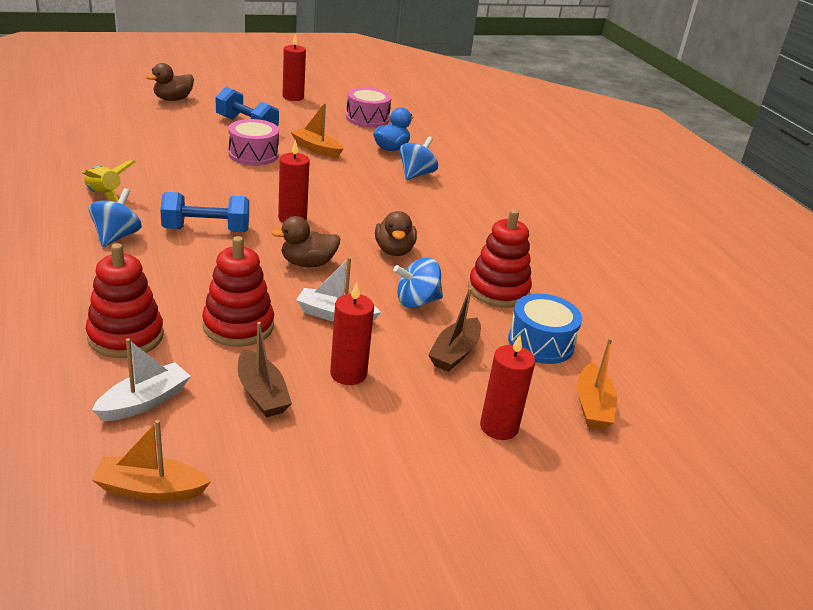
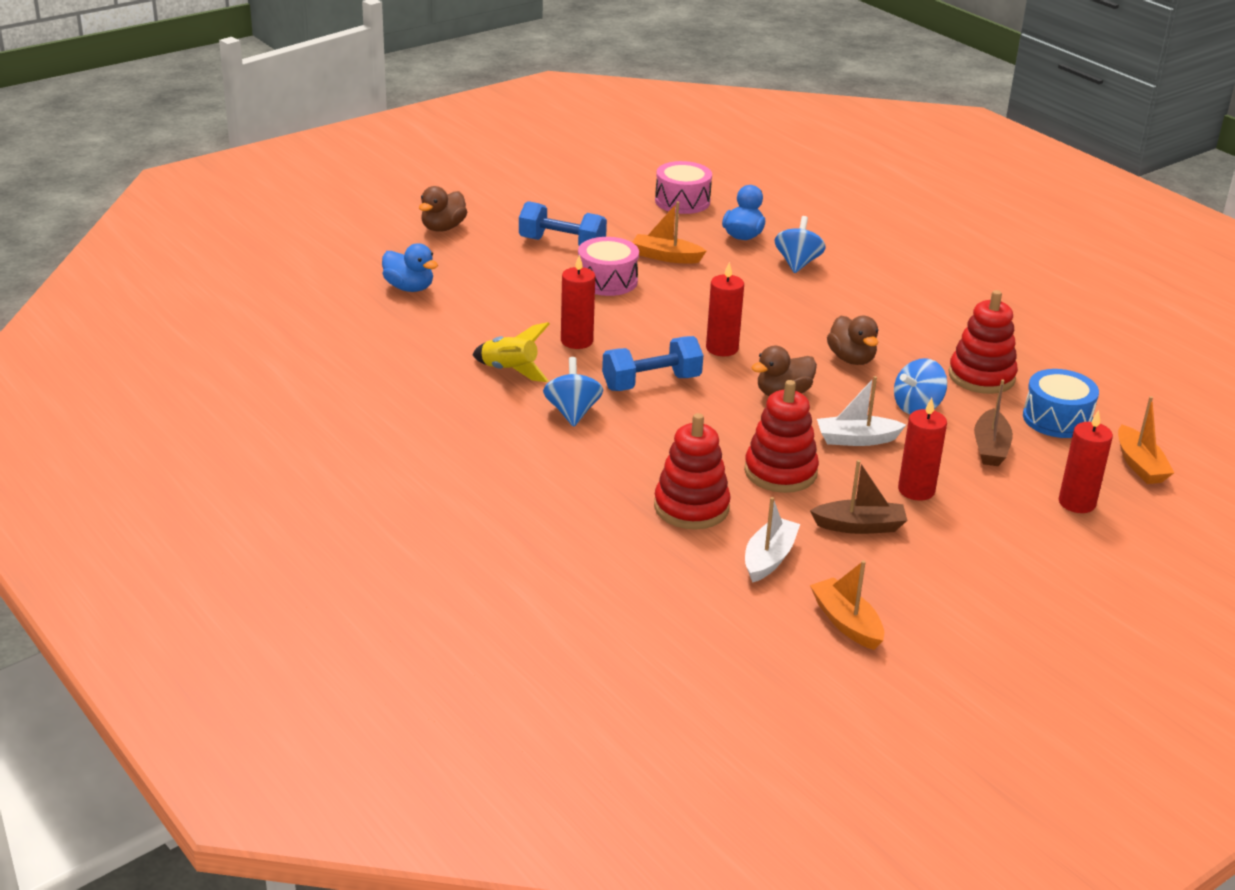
camera: 15 degrees left, 0 degrees up
orange boat [92,420,211,502] -> orange boat turned 75 degrees clockwise [810,560,884,650]
brown boat [238,322,292,418] -> brown boat turned 45 degrees counterclockwise [810,460,908,534]
red candle [283,34,306,101] -> red candle moved to [561,255,595,349]
none -> blue duck [382,243,438,292]

